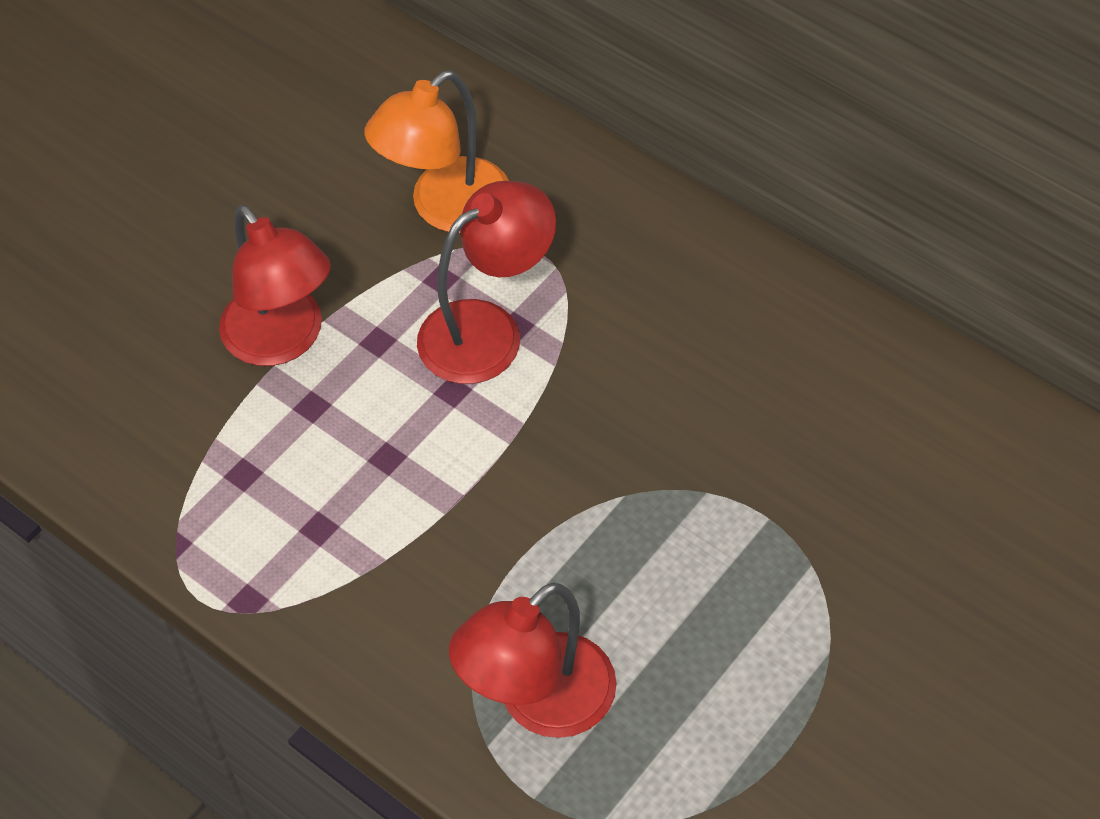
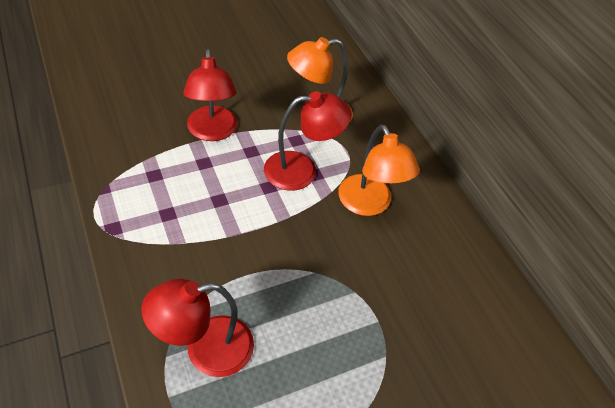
camera: 20 degrees right, 5 degrees down
none -> orange lamp [338,124,420,216]

